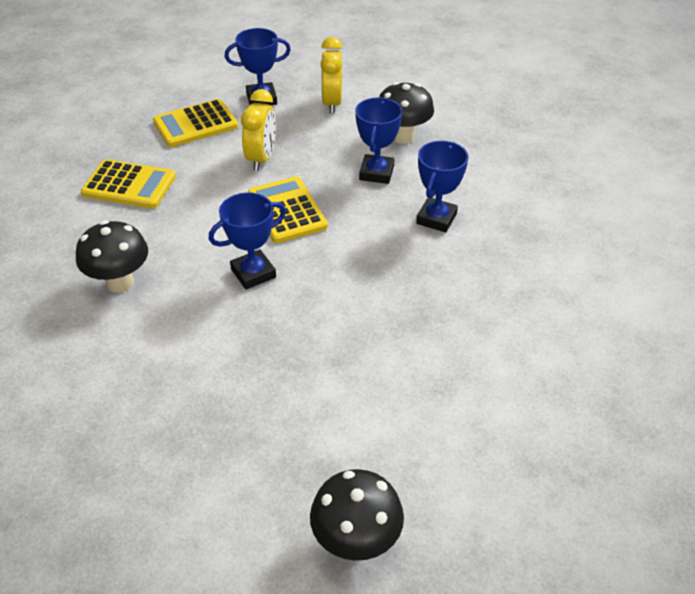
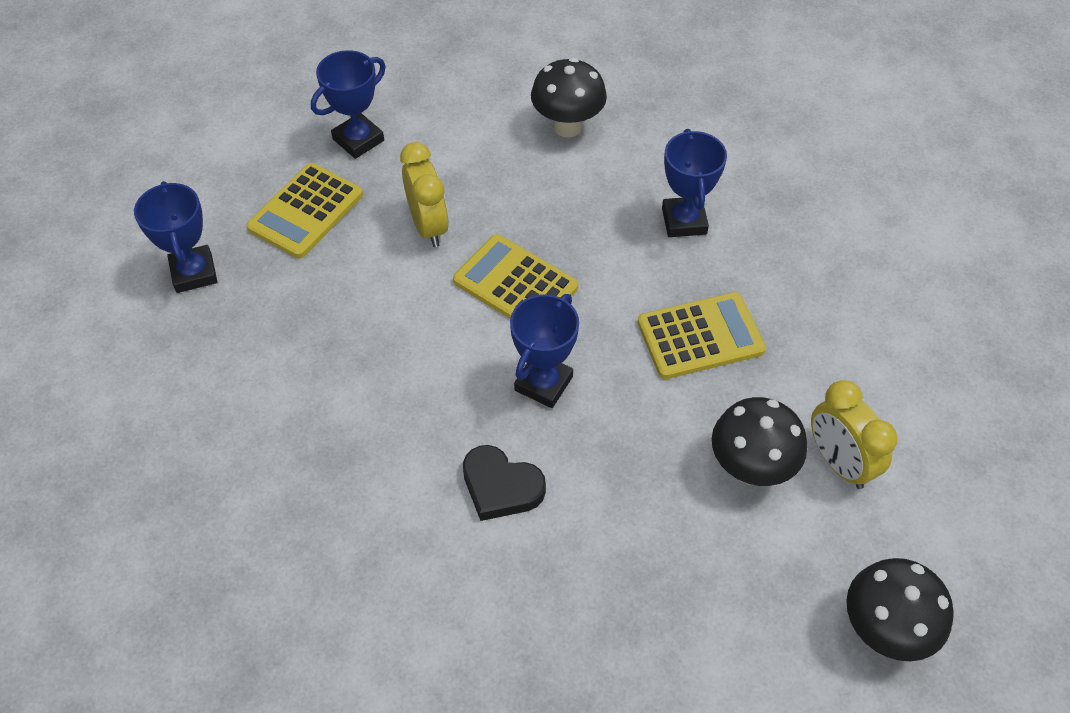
camera: 30 degrees left, 10 degrees up
black mushroom [76,221,148,293] -> black mushroom moved to [712,397,807,486]
yellow calculator [81,159,176,208] -> yellow calculator moved to [637,292,766,379]
yellow clock [320,37,343,114] -> yellow clock moved to [811,380,897,489]
blue trophy [355,97,402,184] -> blue trophy moved to [134,181,217,293]
none -> black heart [463,445,546,521]

